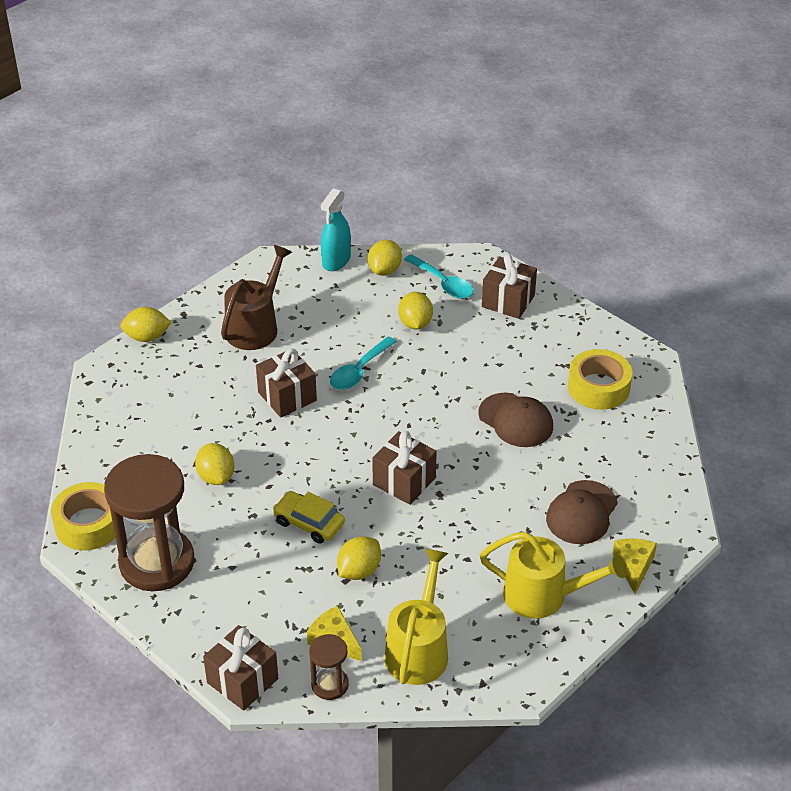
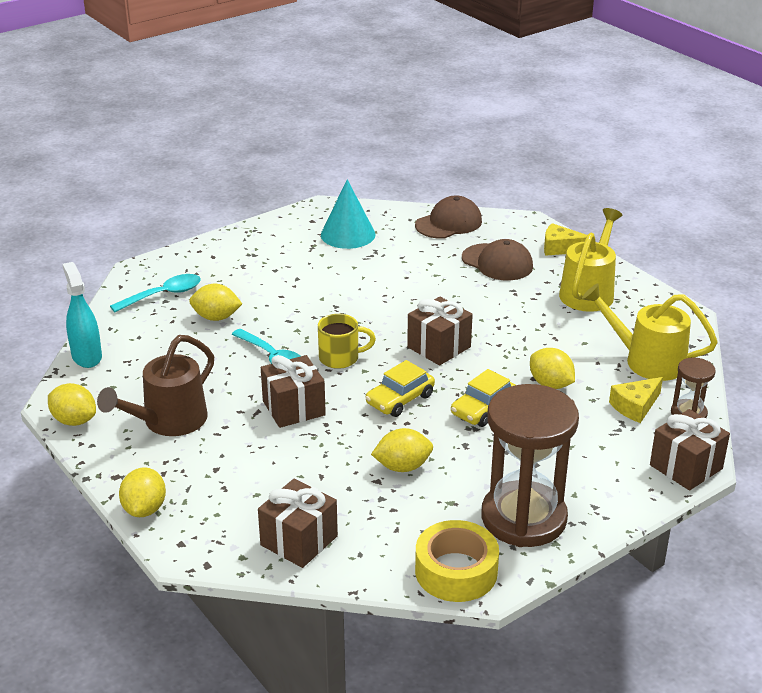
camera: 80 degrees left, 10 degrees down
brown watering can [221,245,292,350] -> brown watering can turned 90 degrees counterclockwise [97,335,214,436]
turquoise spray bottle [321,188,351,271] -> turquoise spray bottle turned 150 degrees counterclockwise [63,262,102,368]
yellow lemon [368,240,402,276] -> yellow lemon moved to [48,383,96,426]
brown cap [478,393,553,447] -> brown cap moved to [415,196,482,239]
brown gift [482,254,537,319] -> brown gift moved to [258,478,338,568]
yellow tape [568,349,632,410] -> turquoise cone [321,179,375,249]
none -> yellow mug [318,314,376,369]
none -> yellow car [365,360,435,417]

